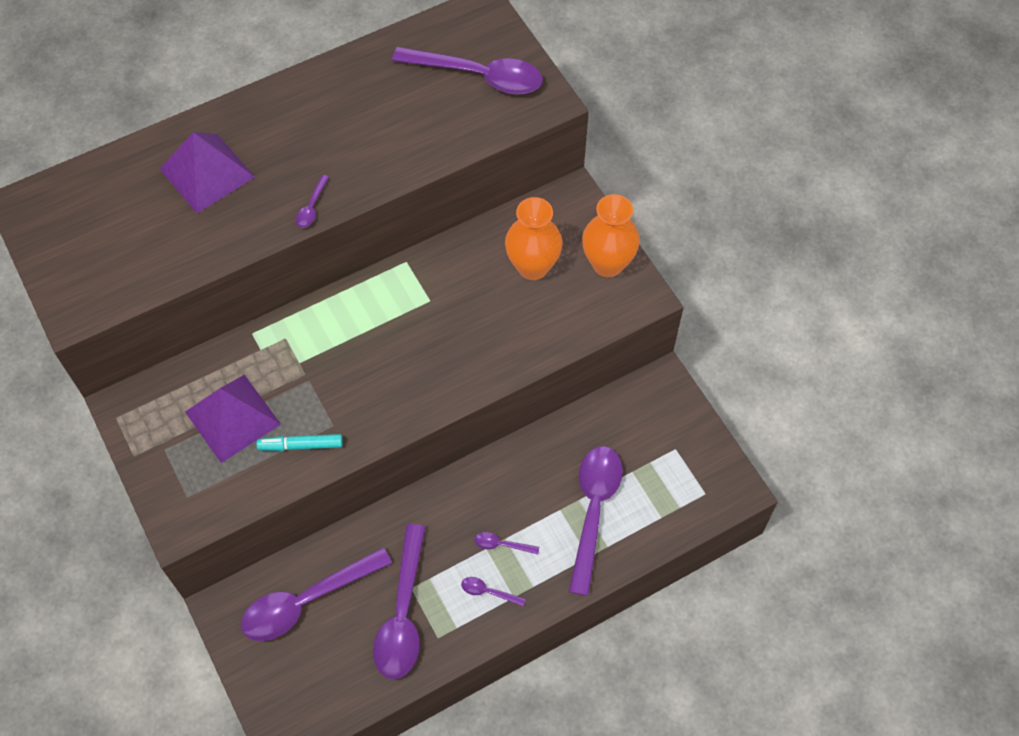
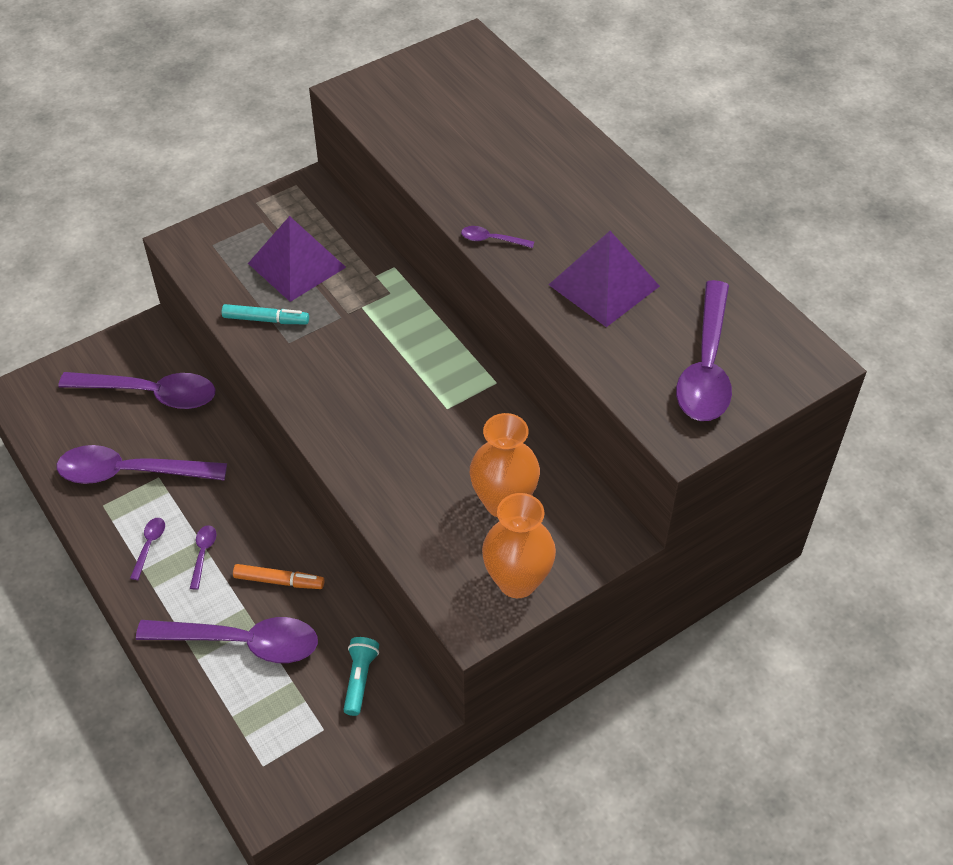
camera: 85 degrees right, 10 degrees down
purple pyramid [160,132,255,213] -> purple pyramid moved to [549,231,660,327]
purple spoon [241,547,392,641] -> purple spoon turned 135 degrees clockwise [58,372,215,409]
turquoise marker [256,434,343,451] -> turquoise marker turned 105 degrees clockwise [222,304,309,324]
none -> orange marker [233,564,324,589]
none -> turquoise flashlight [343,637,379,716]

